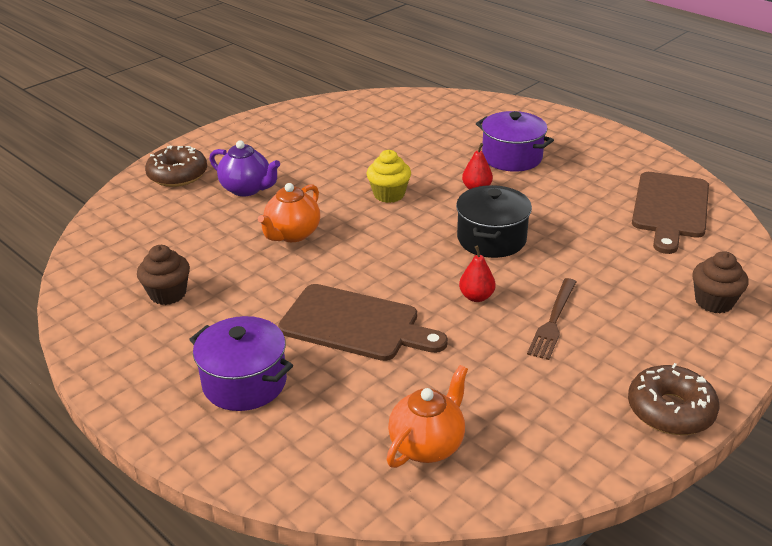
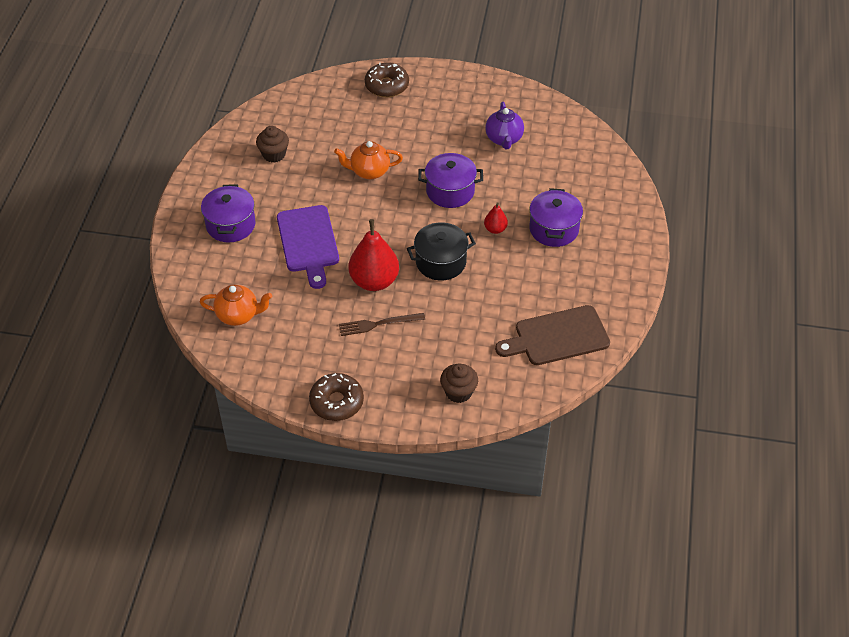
camera: 55 degrees right, 15 degrees up
purple teapot [209,140,280,196] -> purple teapot moved to [485,102,524,149]
brown cutting board [278,284,448,361] -> purple cutting board [277,205,339,289]
yellow cupcake [367,150,411,203] -> purple pot [418,153,483,208]
red pear [459,246,496,302] -> red pear [349,219,399,291], size x2.06

